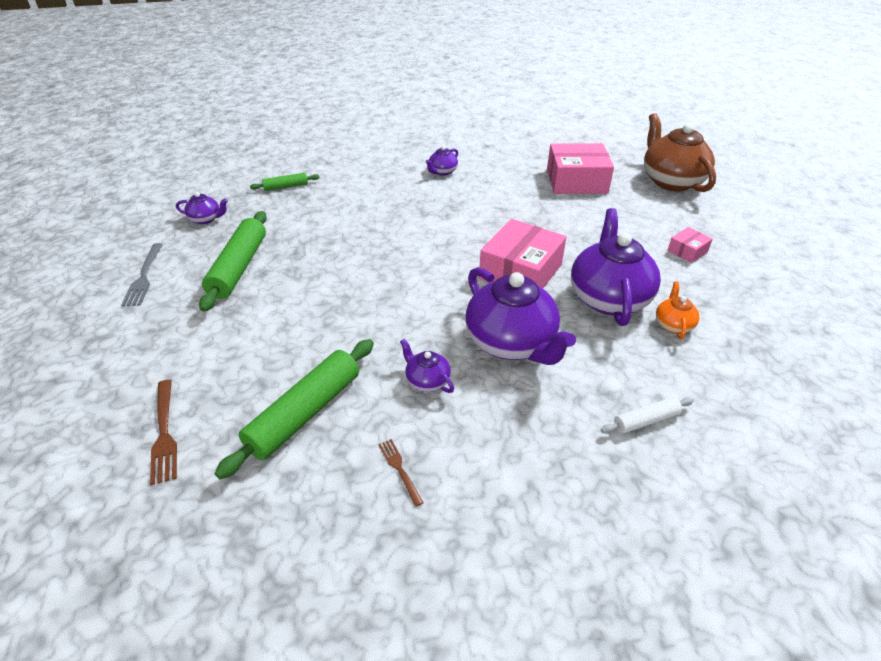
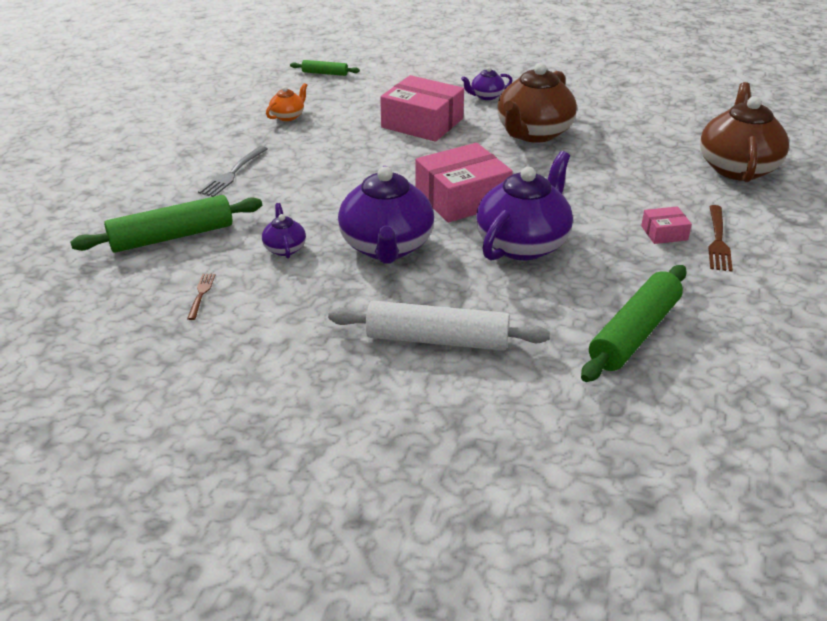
camera: 30 degrees right, 5 degrees down
grey fork [121,243,163,306] -> grey fork moved to [198,146,268,197]
brown fork [150,380,177,485] -> brown fork moved to [708,205,733,272]
purple teapot [176,192,228,224] -> none
green rolling pin [199,211,267,312] -> green rolling pin moved to [581,265,687,382]
pink box [547,143,614,194] -> pink box moved to [380,75,464,142]
white rolling pin [601,397,694,434] -> white rolling pin [328,301,550,351], size x1.96
orange teapot [656,281,699,339] -> orange teapot moved to [266,83,308,121]
none -> brown teapot [497,63,577,143]

